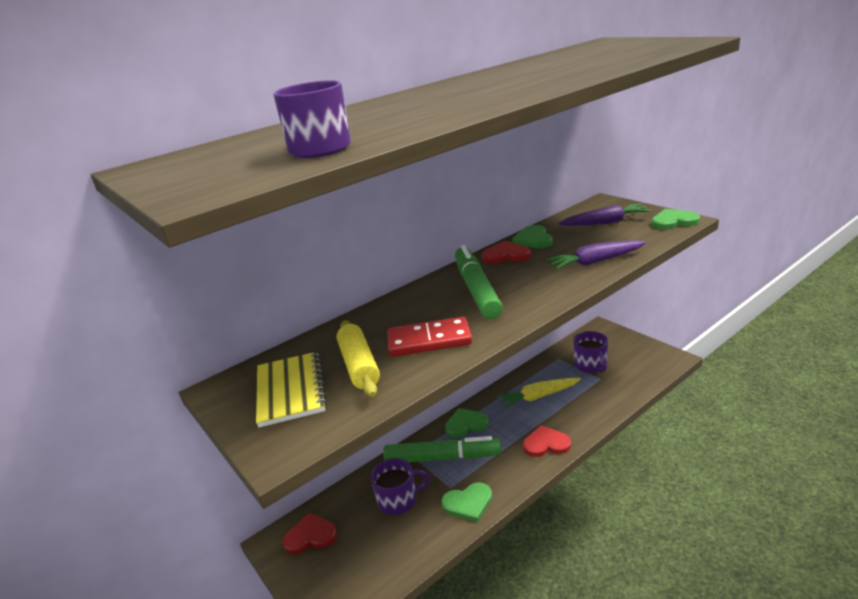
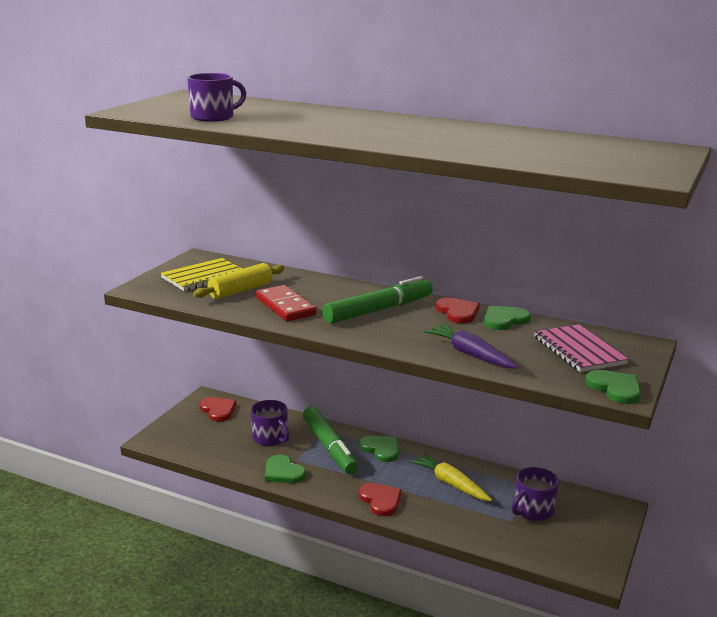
camera: 60 degrees right, 5 degrees down
purple carrot [559,203,651,226] -> pink notebook [534,324,628,372]

